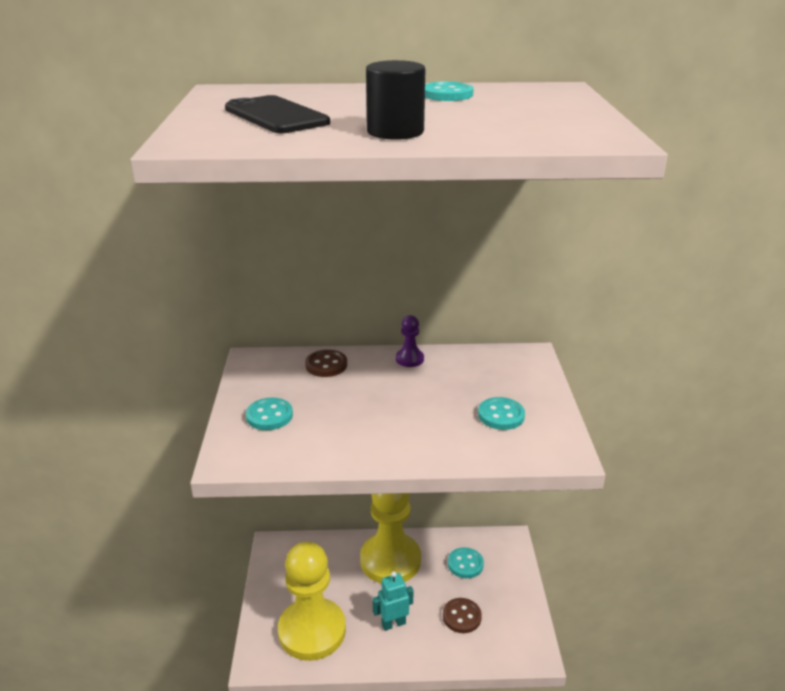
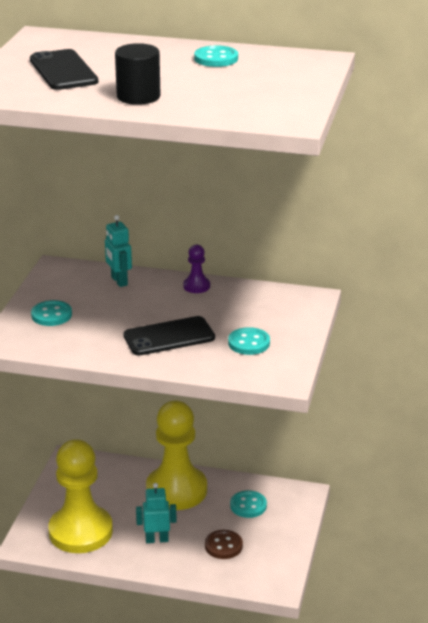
camera: 15 degrees right, 0 degrees up
brown button [305,350,347,377] -> turquoise robot [105,215,132,287]
none -> black phone [123,316,215,355]

